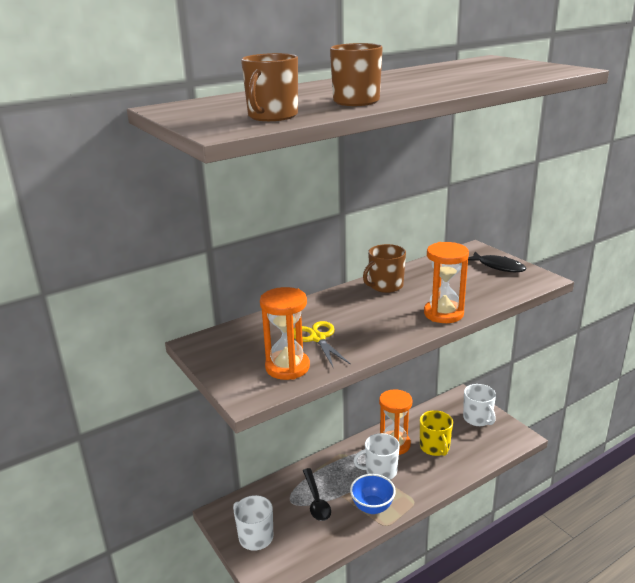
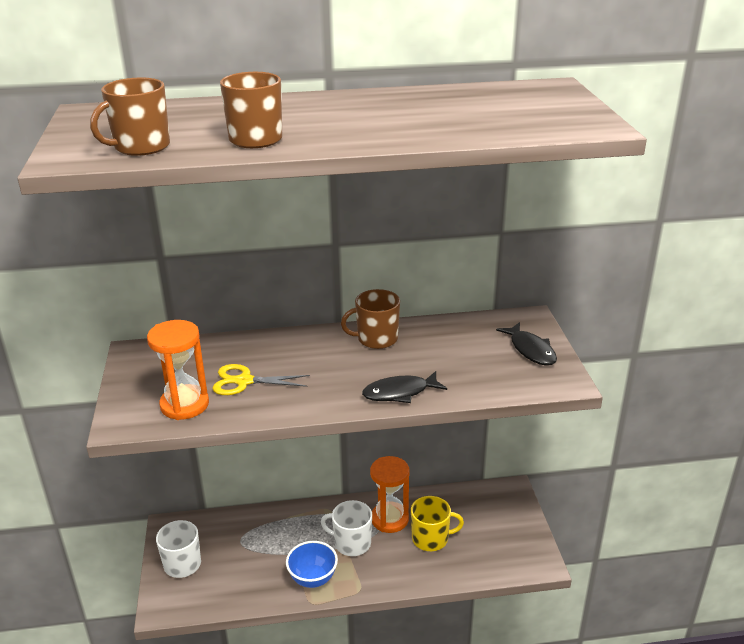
camera: 25 degrees right, 5 degrees up
yellow scissors [294,321,351,367] -> yellow scissors turned 90 degrees counterclockwise [212,364,310,395]
black spoon [303,468,331,521] -> none
yellow mug [420,410,453,456] -> yellow mug turned 105 degrees counterclockwise [411,496,464,551]
orange hourglass [424,242,469,323] -> black fish [362,371,447,403]
white mug [463,384,496,426] -> none

